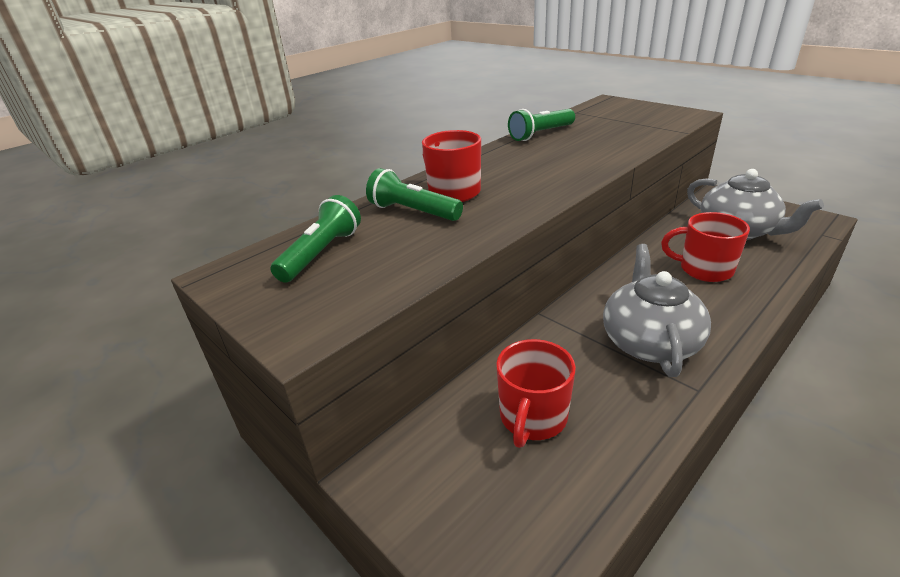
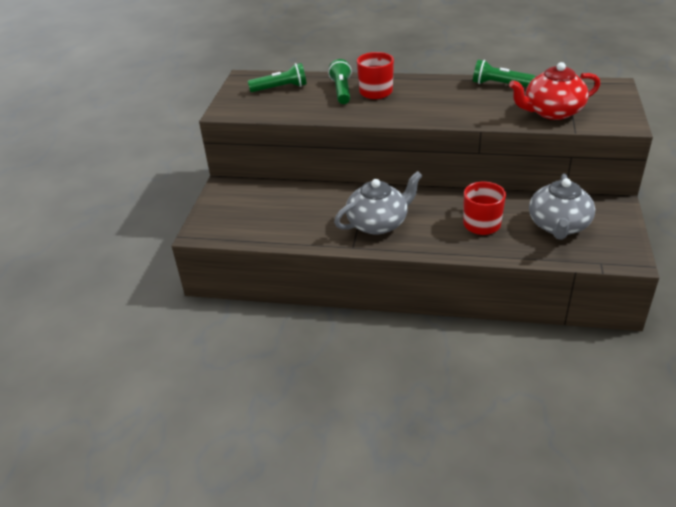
camera: 55 degrees right, 5 degrees up
red mug [496,339,576,448] -> none
none -> red teapot [509,62,600,120]

